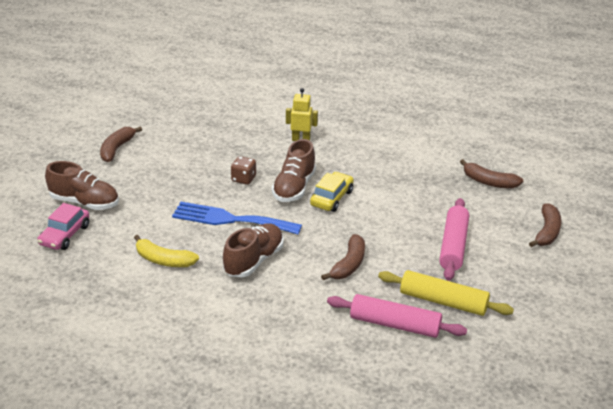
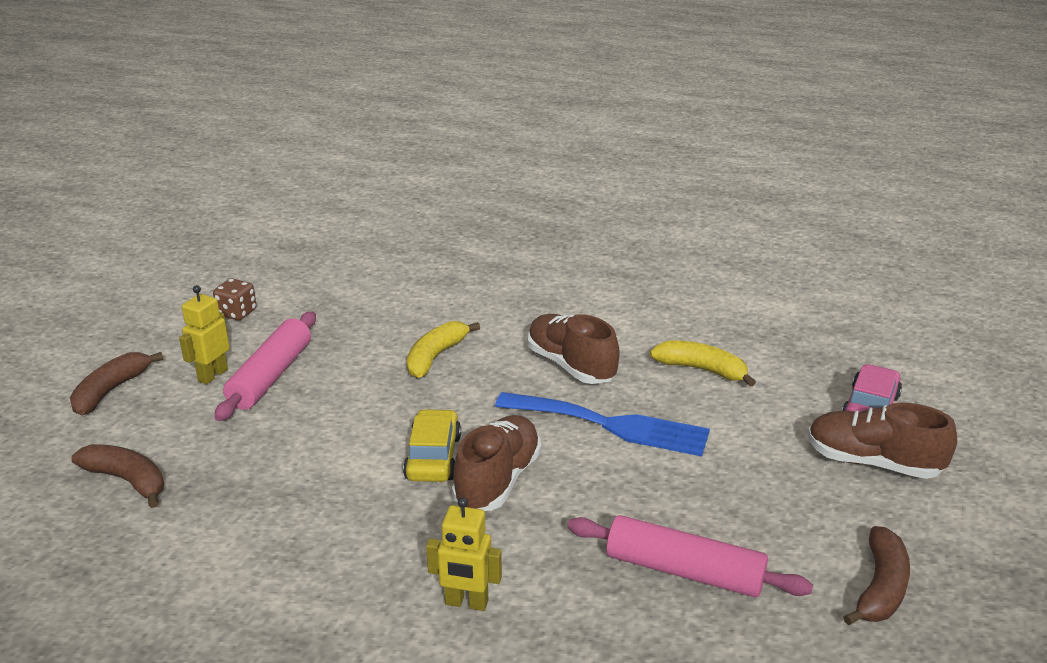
camera: 175 degrees left, 5 degrees down
brown shoe [223,223,284,277] -> brown shoe turned 105 degrees clockwise [528,314,620,384]
brown dice [231,156,256,185] -> brown dice moved to [213,278,257,320]
yellow car [310,172,354,212] -> yellow car turned 150 degrees clockwise [403,409,461,482]
brown banana [321,234,365,280] -> yellow banana [407,321,480,378]
pink rolling pin [327,294,467,338] -> pink rolling pin moved to [568,515,813,598]
yellow rolling pin [378,270,514,316] -> none
none -> yellow robot [179,285,230,384]

